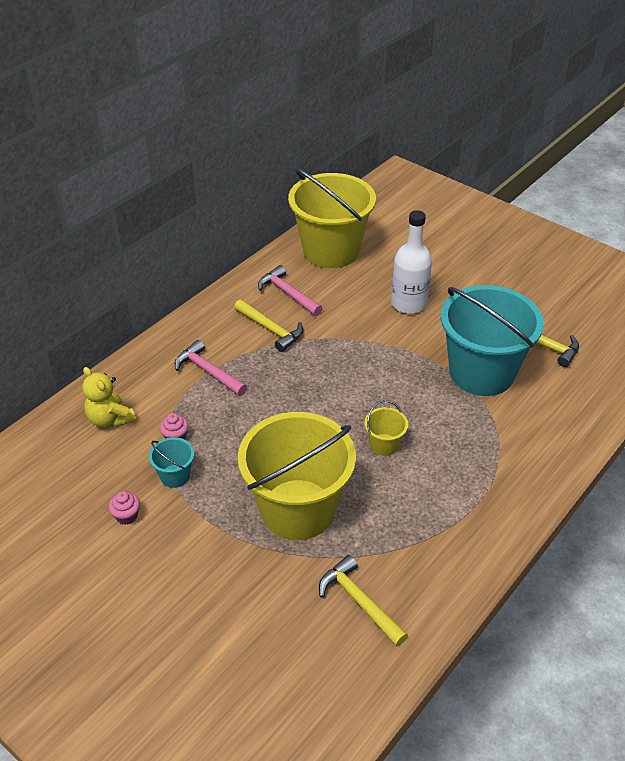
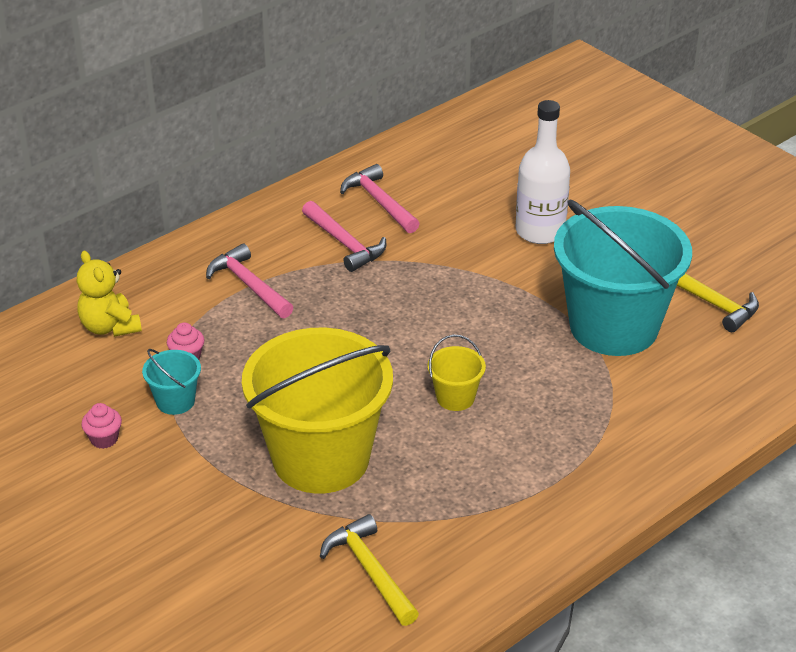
camera: 10 degrees right, 5 degrees down
yellow hammer [234,300,303,352] -> pink hammer [302,201,386,272]
yellow bucket [288,168,376,268] -> none

